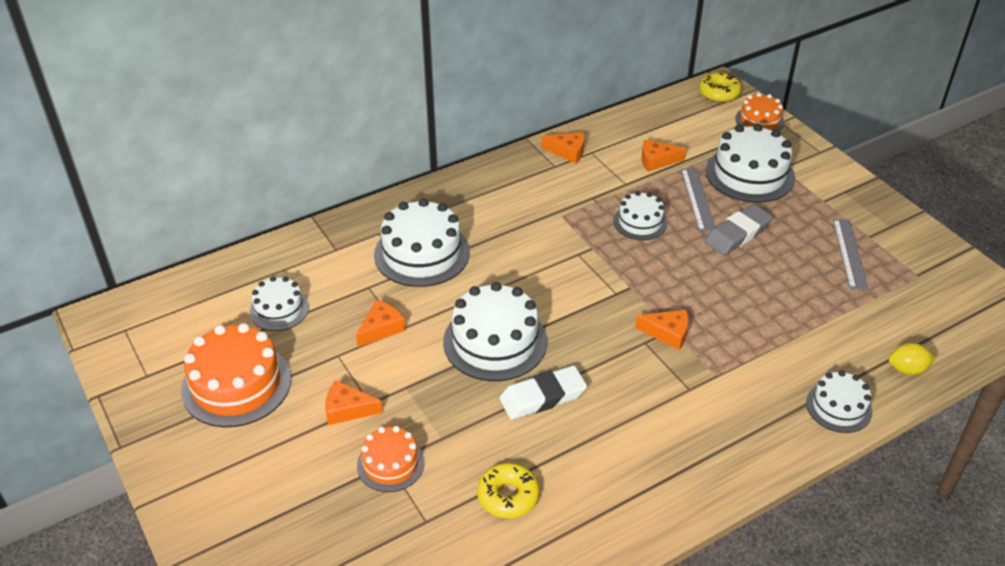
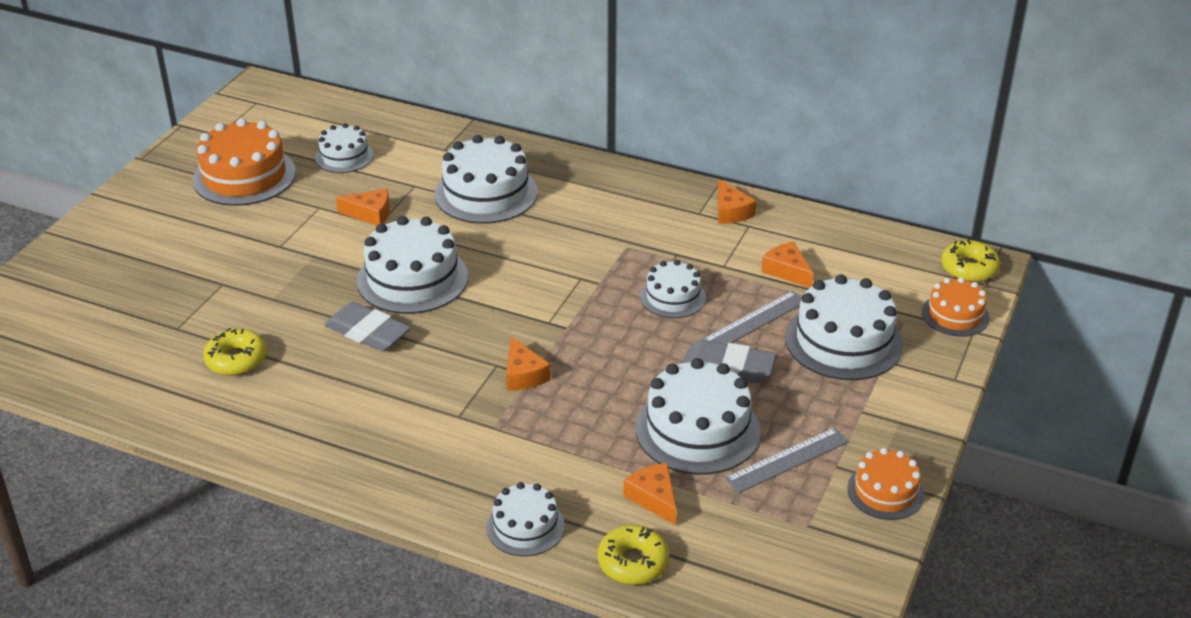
camera: 55 degrees right, 5 degrees down
orange cheese [325,380,383,425] -> orange cheese moved to [624,463,677,526]
orange cake [357,426,425,492] -> orange cake moved to [847,448,925,520]
white eraser [499,366,587,420] -> grey eraser [325,302,411,352]
yellow lemon [889,343,936,375] -> yellow donut [598,525,670,585]
none -> white cake [635,358,761,475]

